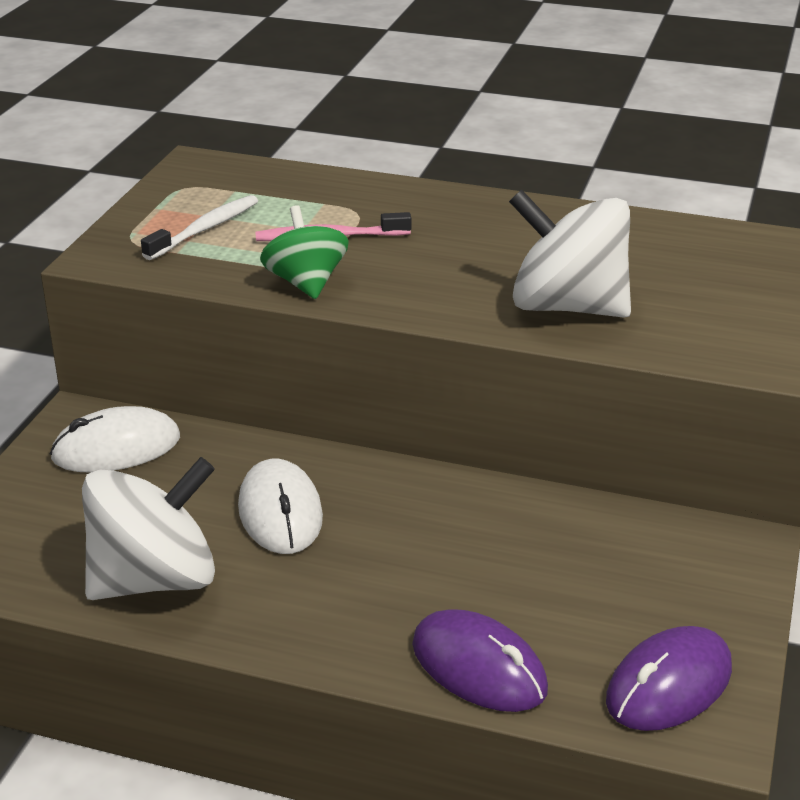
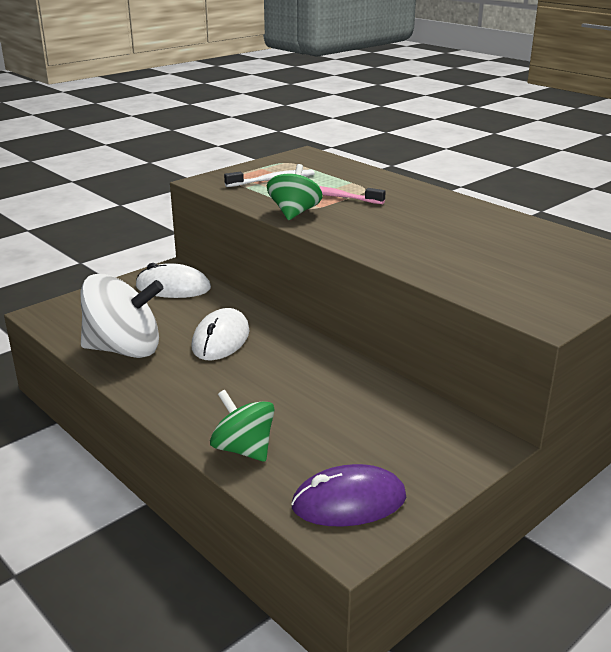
camera: 30 degrees right, 5 degrees down
purple mouse [412,609,548,712] -> green spinning top [210,390,275,462]
white spinning top [509,189,631,318] -> none

